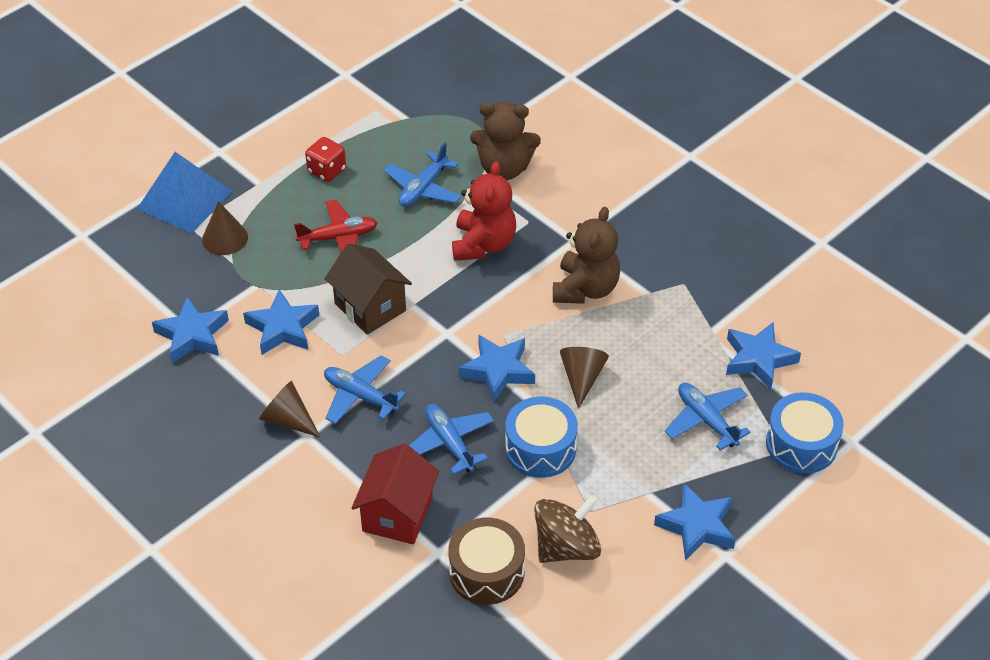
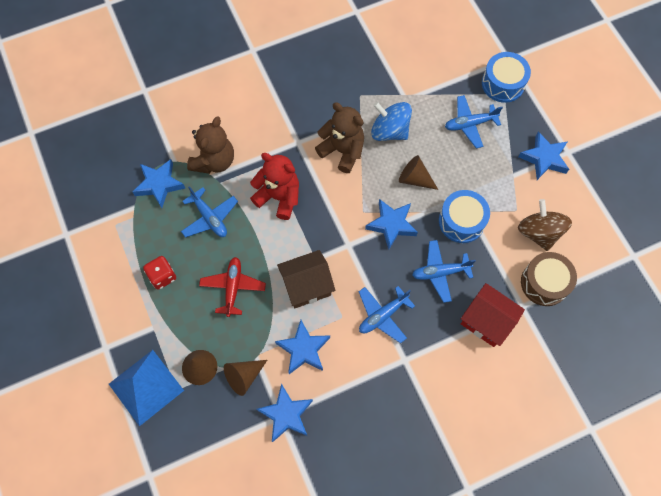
camera: 70 degrees left, 20 degrees up
brown cone [259,381,320,437] -> brown cone moved to [224,360,267,396]
blue star [726,322,801,390] -> blue star moved to [133,159,185,208]
none -> blue spinning top [371,102,412,141]

